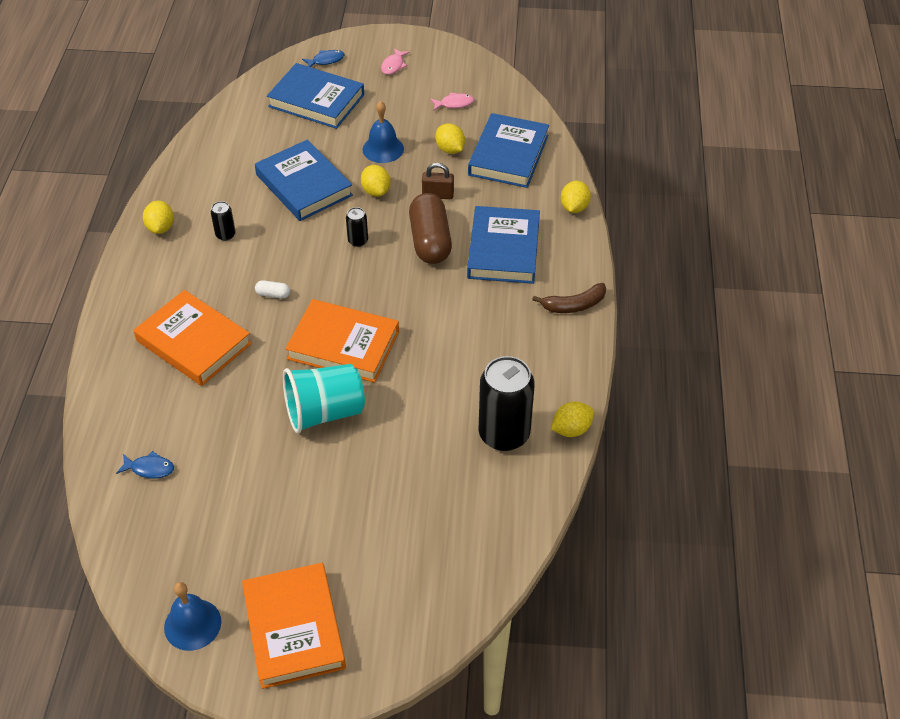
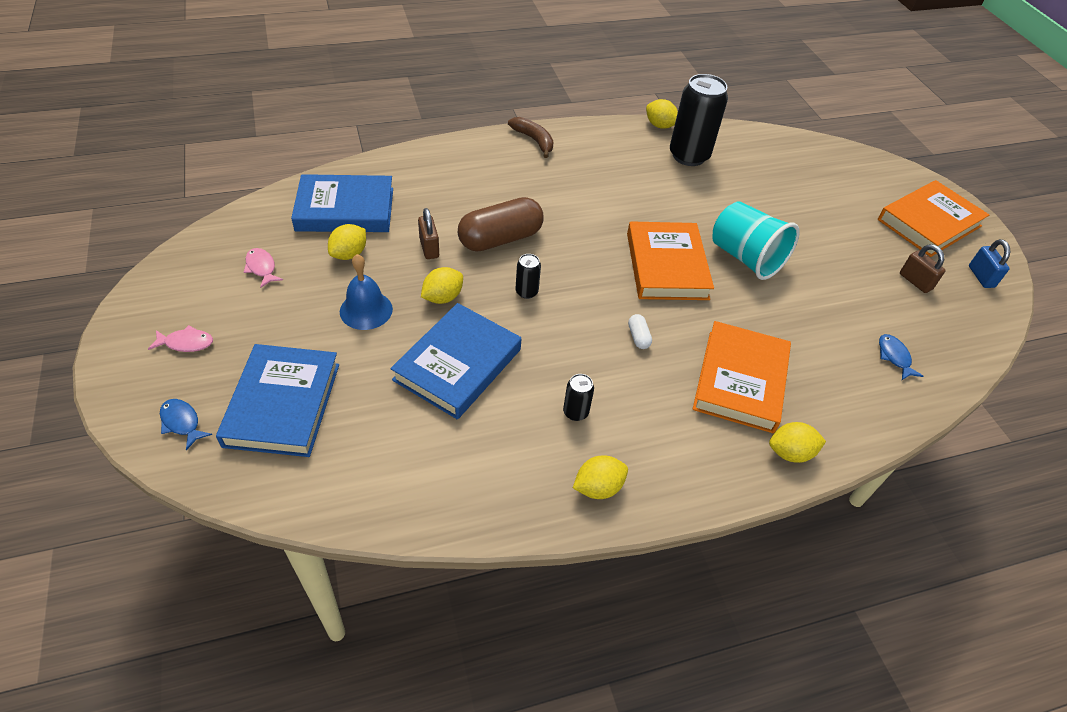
camera: 115 degrees left, 0 degrees up
blue bell [164,582,221,651] -> blue padlock [969,239,1010,288]
blue book [467,206,540,284] -> none
yellow lemon [561,181,591,213] -> yellow lemon moved to [769,422,826,463]
none -> brown padlock [900,244,945,293]

